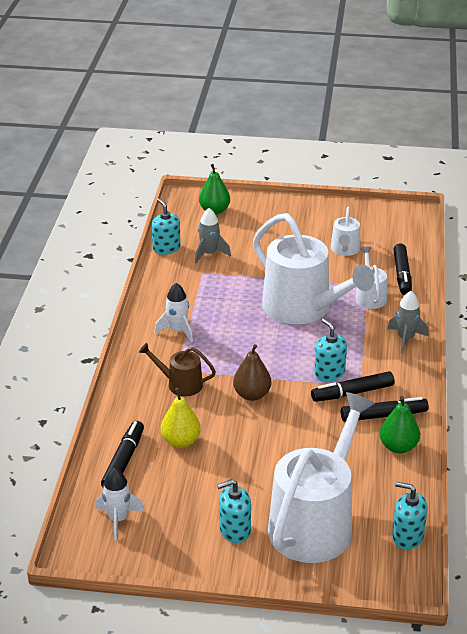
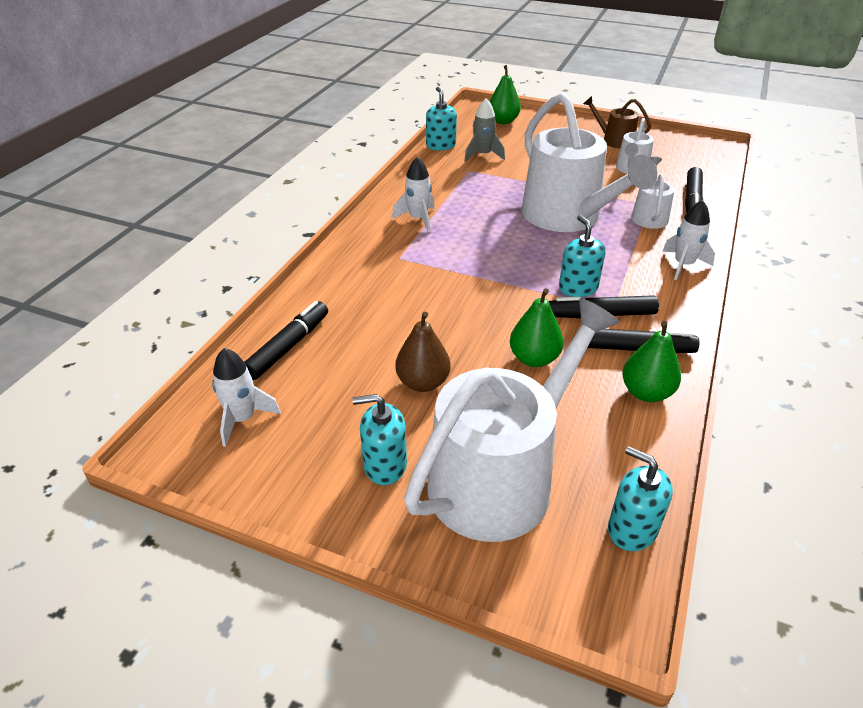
camera: 15 degrees right, 5 degrees up
brown watering can [139,343,216,396] -> brown watering can moved to [583,96,651,148]
yellow pear [161,388,201,448] -> none
brown pear [233,344,271,401] -> brown pear moved to [395,312,450,392]
grey rocket [387,291,428,353] -> white rocket [662,200,715,280]
none -> green pear [510,289,563,367]

